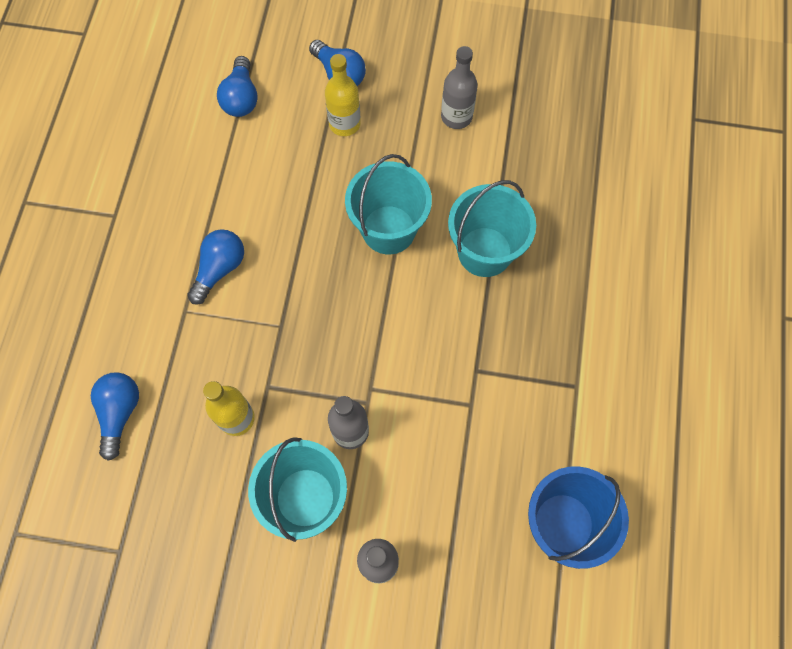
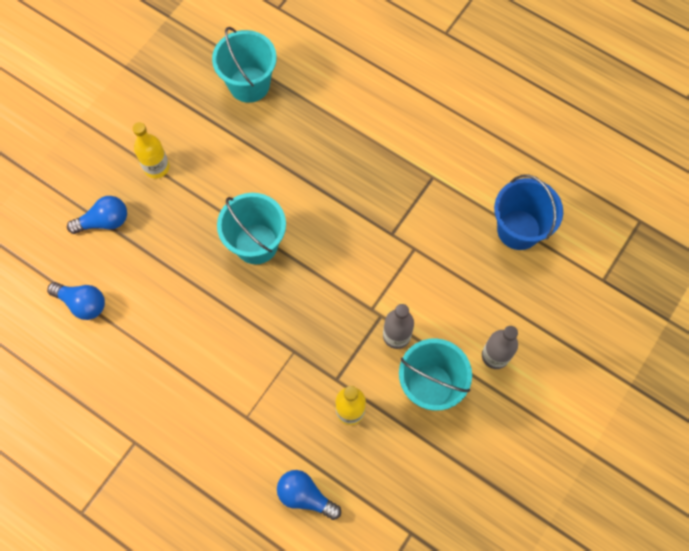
camera: 65 degrees left, 0 degrees up
blue light bulb [187,229,244,305] -> none
yellow bottle [325,54,361,136] -> yellow bottle moved to [132,122,169,178]
grey bottle [441,46,478,129] -> none
turquoise bucket [448,180,536,277] -> turquoise bucket moved to [212,27,277,103]

